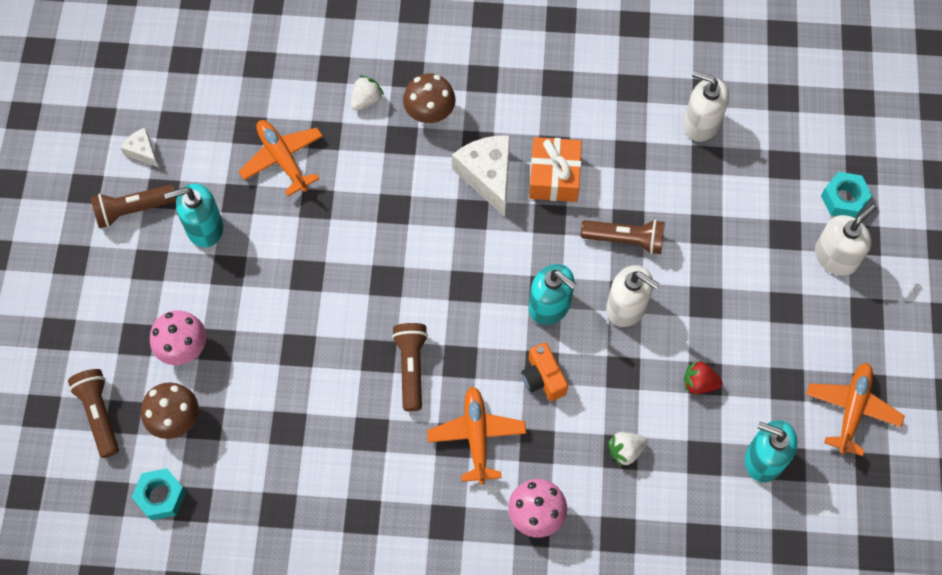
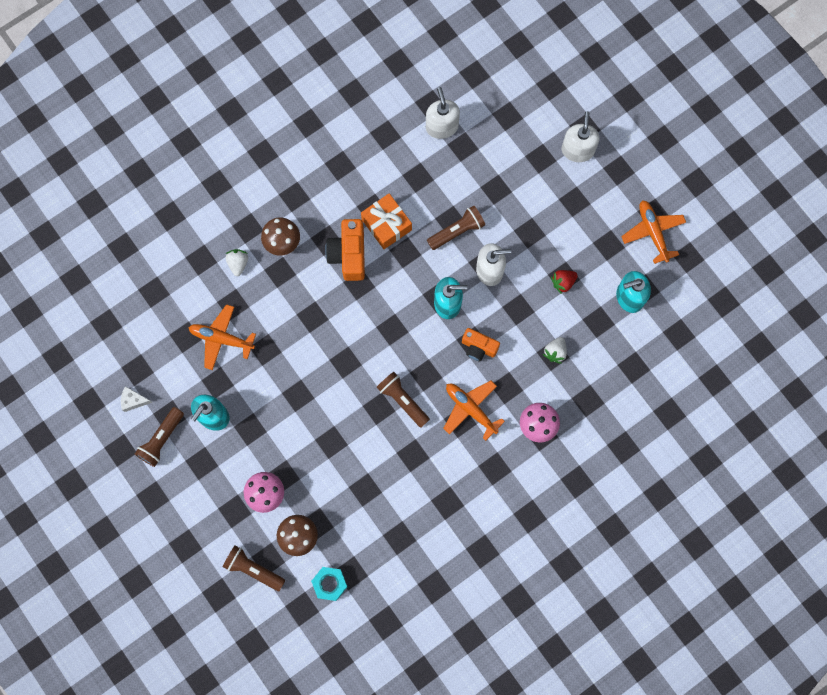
camera: 40 degrees left, 10 degrees up
white cheese [452,135,510,217] -> orange camera [325,219,365,281]
white soap dispenser [683,71,729,141] -> white soap dispenser turned 90 degrees clockwise [426,87,460,139]
turquoise nut [821,172,872,218] -> none

